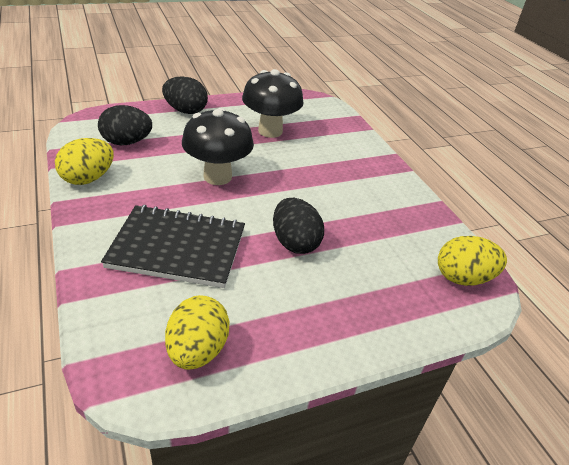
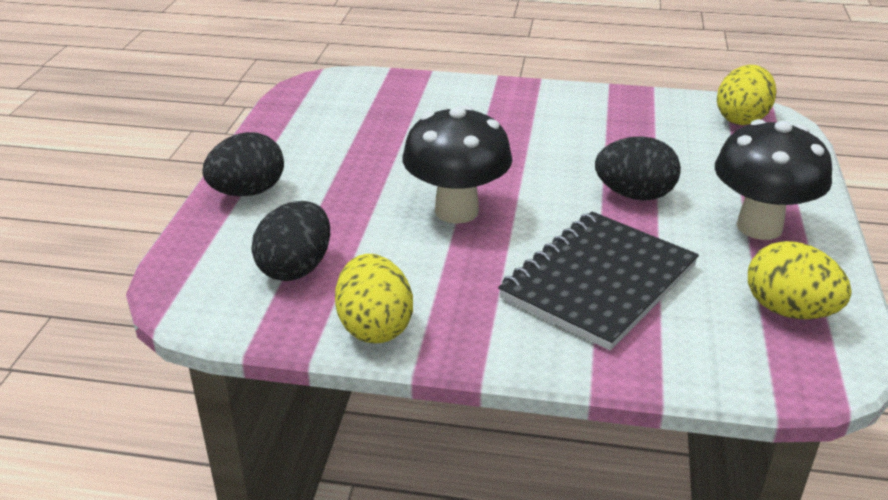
camera: 55 degrees left, 5 degrees down
black mushroom [242,69,304,138] -> black mushroom moved to [715,119,832,240]

